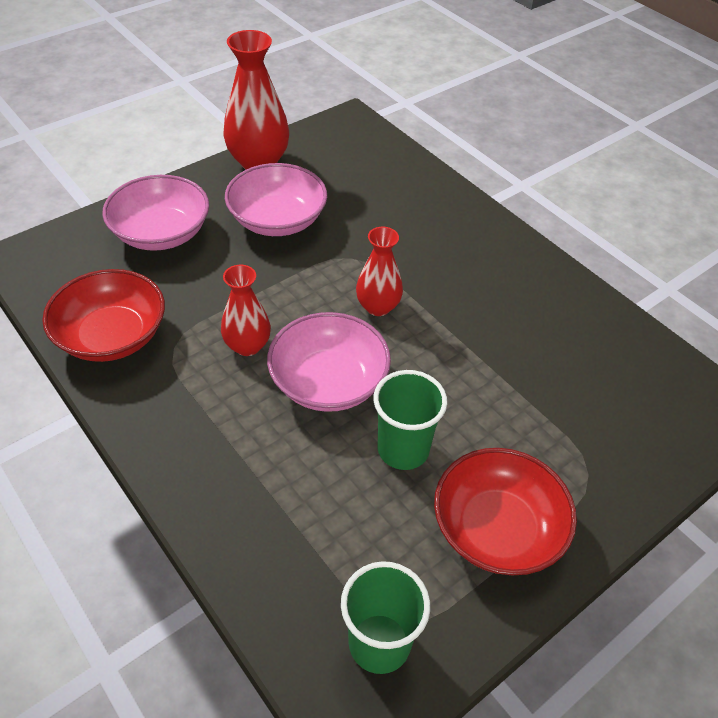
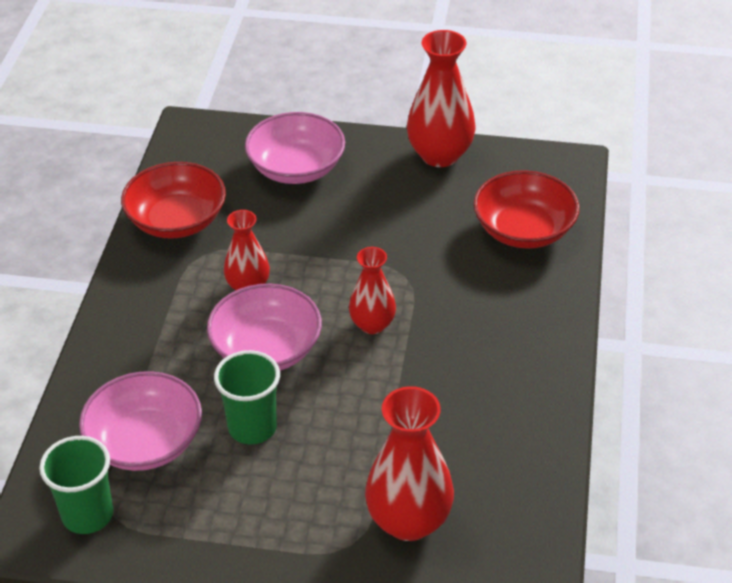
camera: 50 degrees right, 5 degrees down
pink bowl [225,163,327,236] -> pink bowl moved to [79,371,202,471]
red bowl [434,448,577,575] -> red bowl moved to [474,170,580,249]
none -> red vase [365,386,454,541]

